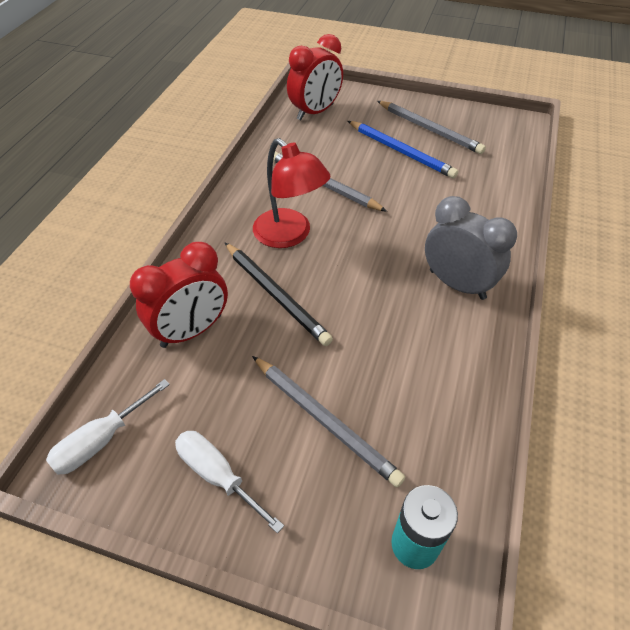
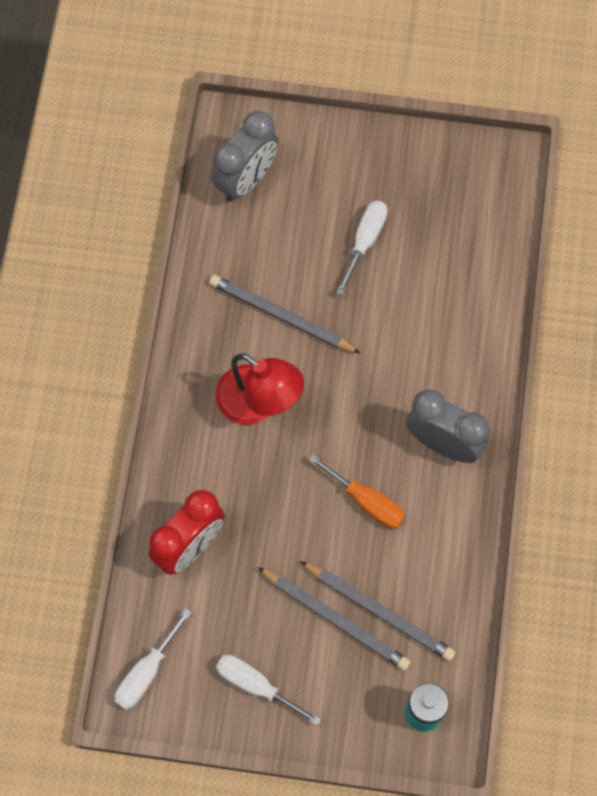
camera: 10 degrees left, 20 degrees up
black pencil [225,243,333,346] -> none
red clock [287,34,343,120] -> grey clock [212,111,278,202]
blue pencil [348,121,458,179] -> white screwdriver [336,201,388,296]
grey pencil [377,101,486,154] -> grey pencil moved to [300,561,456,661]
none -> orange screwdriver [308,454,405,529]

